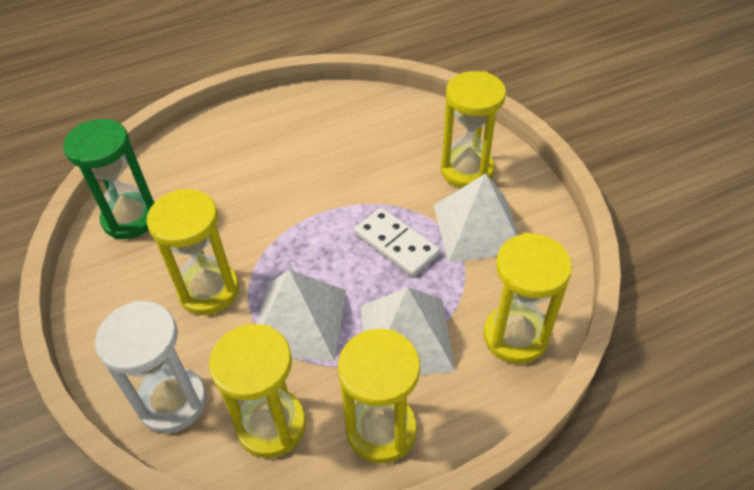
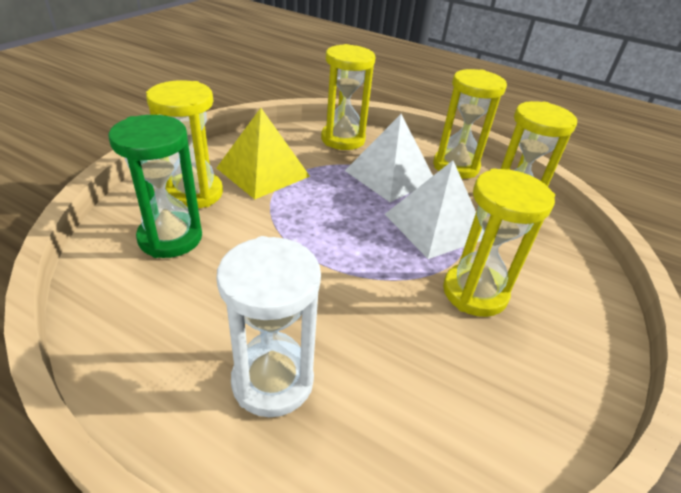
camera: 130 degrees left, 10 degrees down
green hourglass [63,119,155,239] -> green hourglass moved to [108,115,202,258]
white hourglass [95,301,207,433] -> white hourglass moved to [216,236,321,417]
white domino [354,208,440,277] -> none
white pyramid [433,173,518,263] -> yellow pyramid [217,108,310,199]

